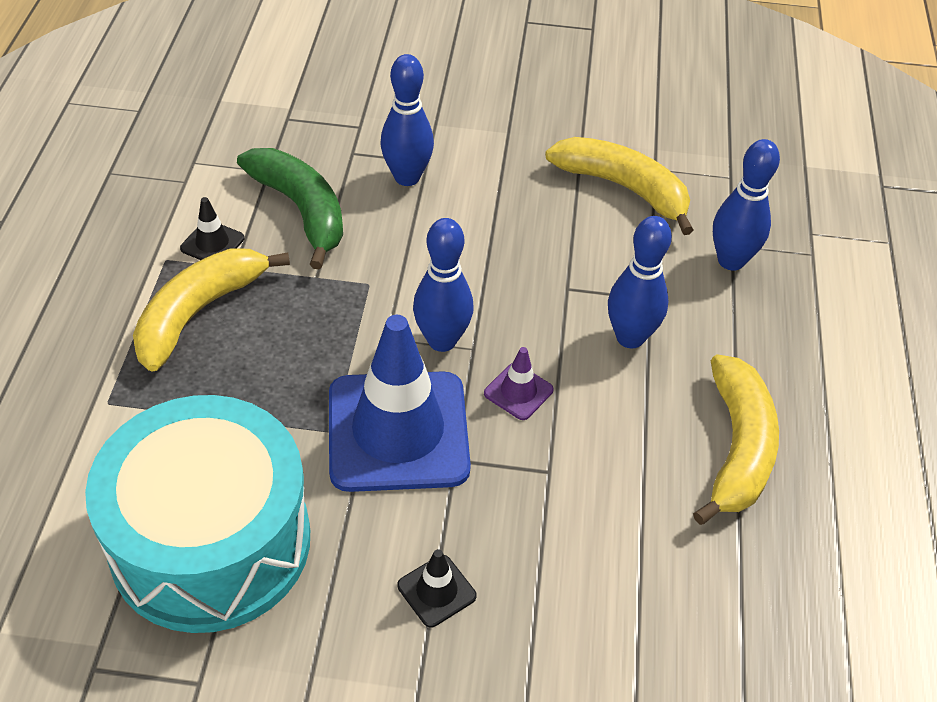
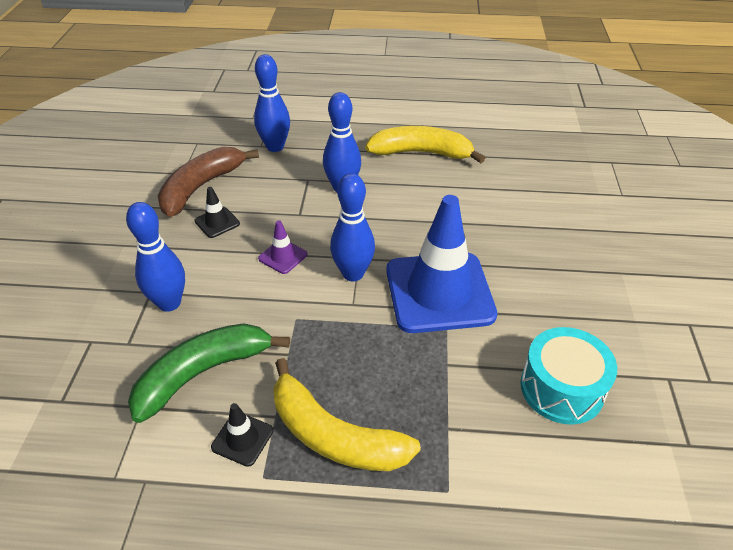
camera: 90 degrees left, 5 degrees down
turquoise drum [85,395,310,633] -> turquoise drum [520,327,617,425], size x0.55
black traffic cone [397,549,476,627] -> black traffic cone moved to [194,187,240,238]
purple traffic cone [484,347,554,420] -> purple traffic cone moved to [258,220,307,274]
yellow banana [545,137,693,235] -> brown banana [158,147,259,217]

